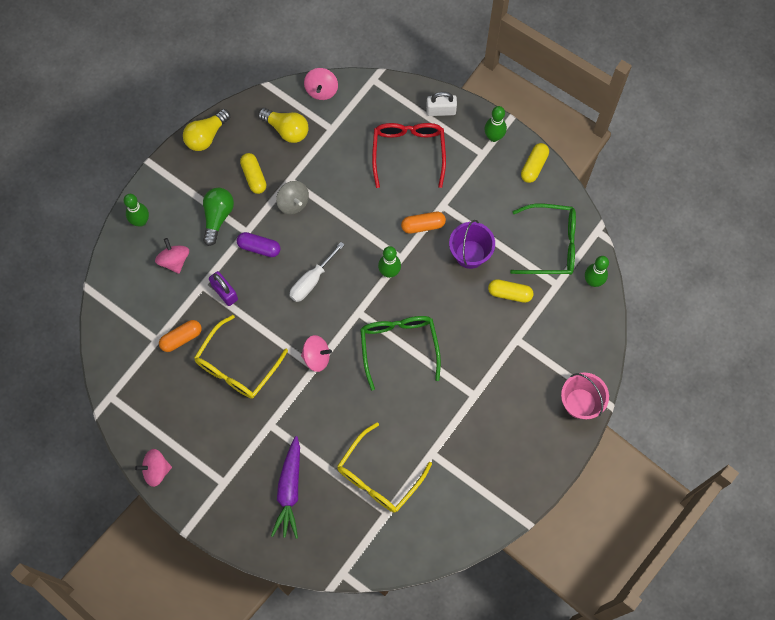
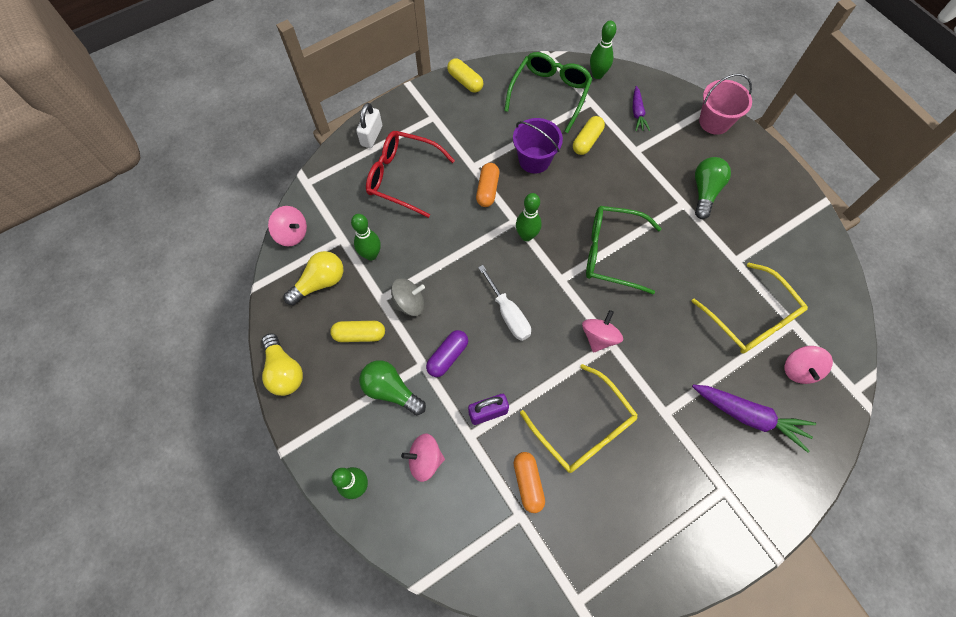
camera: 70 degrees left, 5 degrees down
pink spinning top [135,449,172,487] -> pink spinning top moved to [785,346,833,384]
green bowling pin [485,106,507,142] -> green bowling pin moved to [351,214,381,261]
none -> purple carrot [633,86,650,131]
none -> green light bulb [695,157,731,219]

